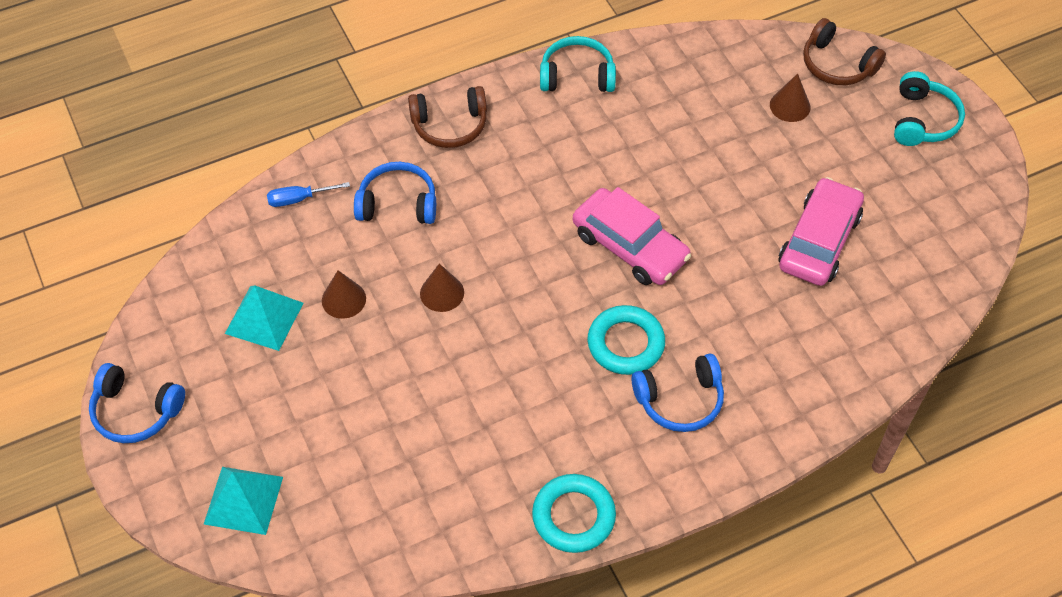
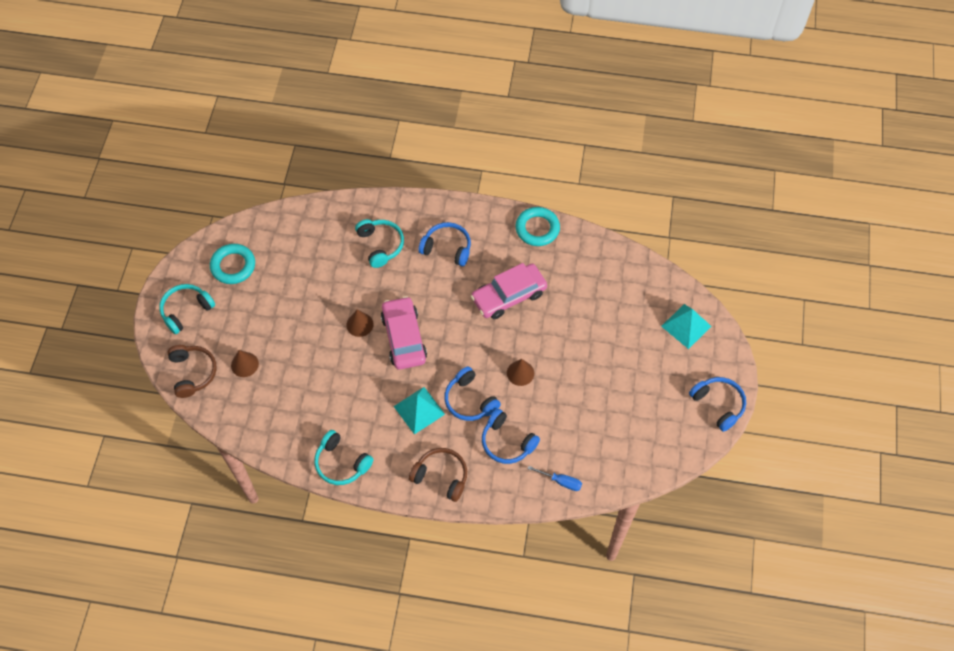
camera: 145 degrees left, 5 degrees up
turquoise pyramid [225,285,303,351] -> turquoise pyramid moved to [394,387,445,435]
brown cone [322,270,366,319] -> brown cone moved to [346,310,374,337]
turquoise ring [588,305,665,375] -> turquoise ring moved to [210,244,255,284]
pink car [779,177,864,286] -> pink car moved to [471,263,547,319]
none -> turquoise headphones [355,219,404,268]
none -> blue headphones [444,366,501,421]

